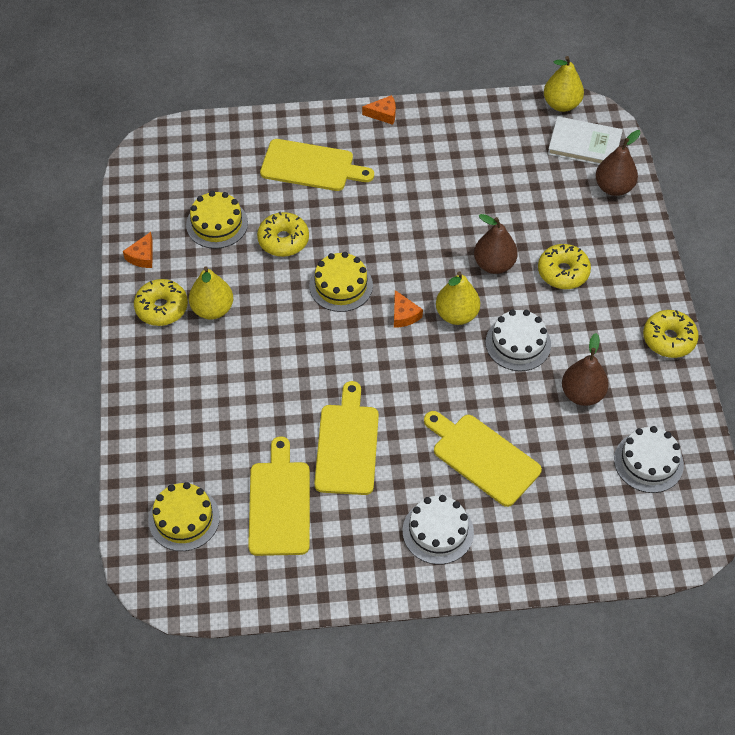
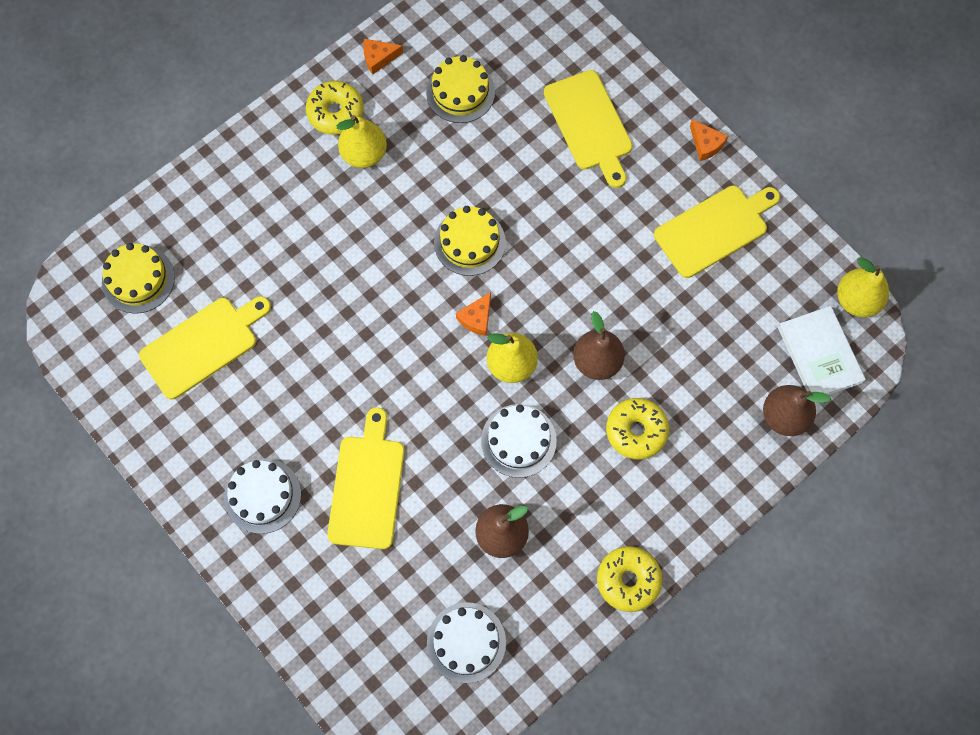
camera: 55 degrees right, 15 degrees up
yellow donut [257,212,309,257] -> none
yellow cutting board [314,381,379,495] -> yellow cutting board moved to [654,186,780,278]

